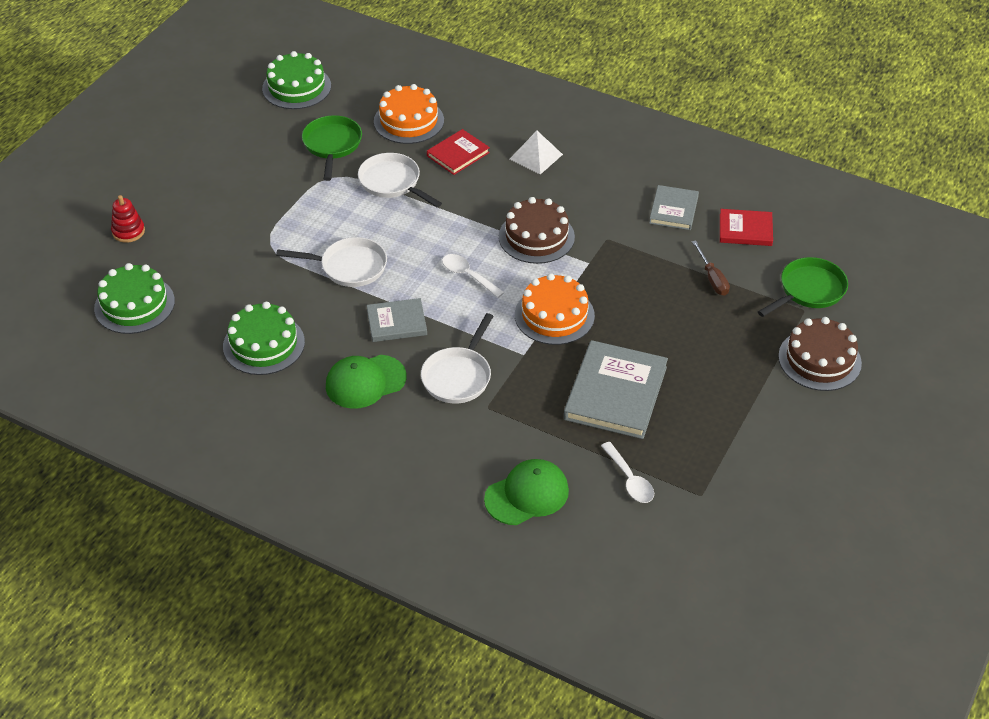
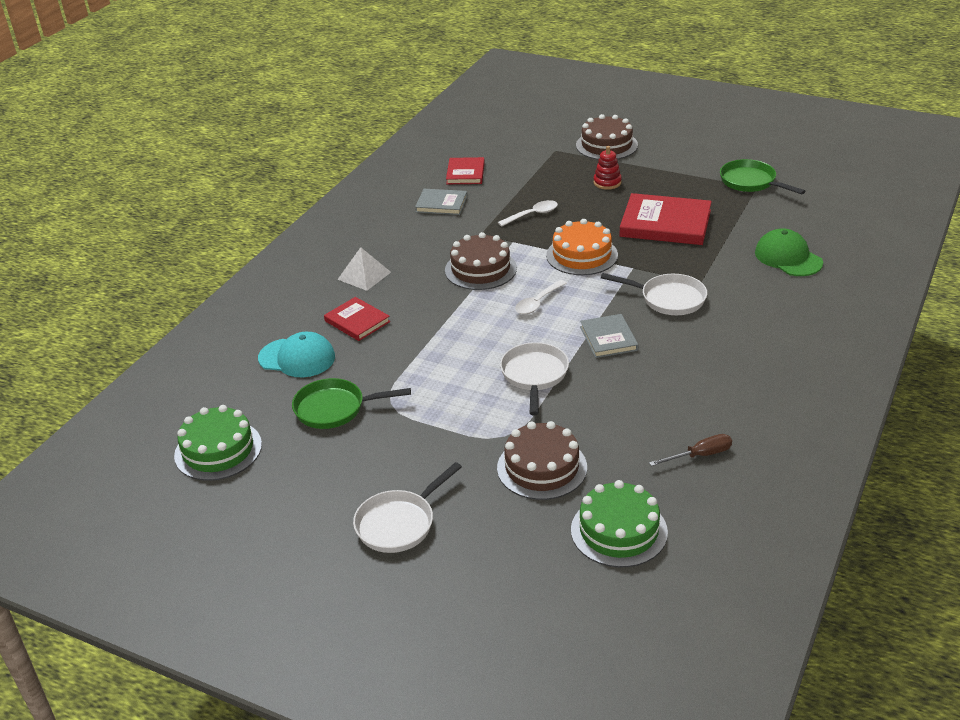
camera: 90 degrees left, 10 degrees down
red stacking toy [111,195,145,243] -> red stacking toy moved to [593,146,622,190]
green cake [223,302,305,375] -> none
green cap [326,355,406,409] -> none
white pan [358,153,442,207] -> white pan moved to [353,462,462,553]
orange cake [374,84,444,144] -> turquoise cap [258,332,335,377]
grey book [564,340,668,439] -> red book [619,193,712,245]
white spoon [601,442,654,503] -> white spoon moved to [498,200,558,227]
brown screwdriver [692,240,730,296] -> brown screwdriver moved to [649,434,732,466]
green pan [758,257,848,317] -> green pan moved to [720,159,805,194]
none -> brown cake [497,421,587,500]

